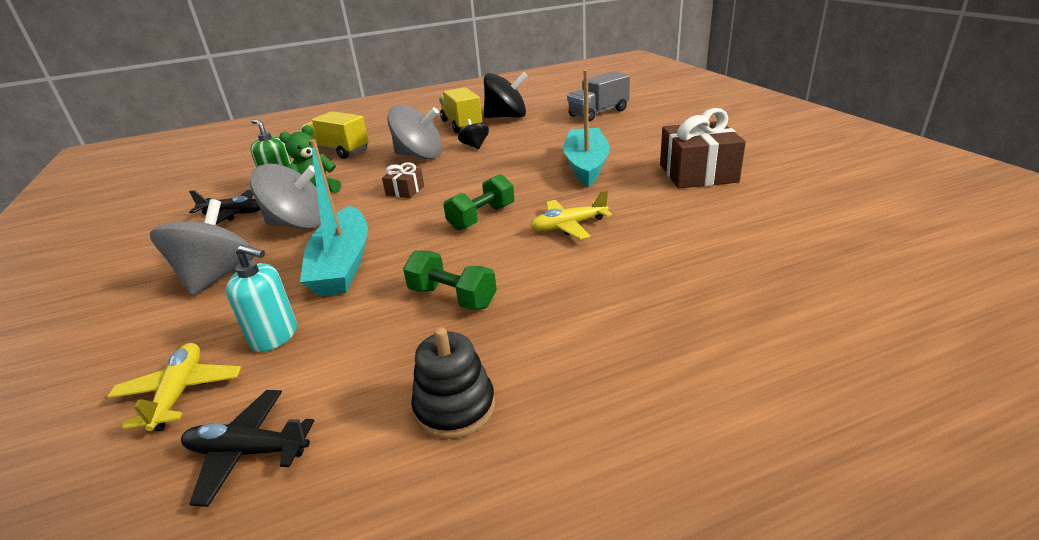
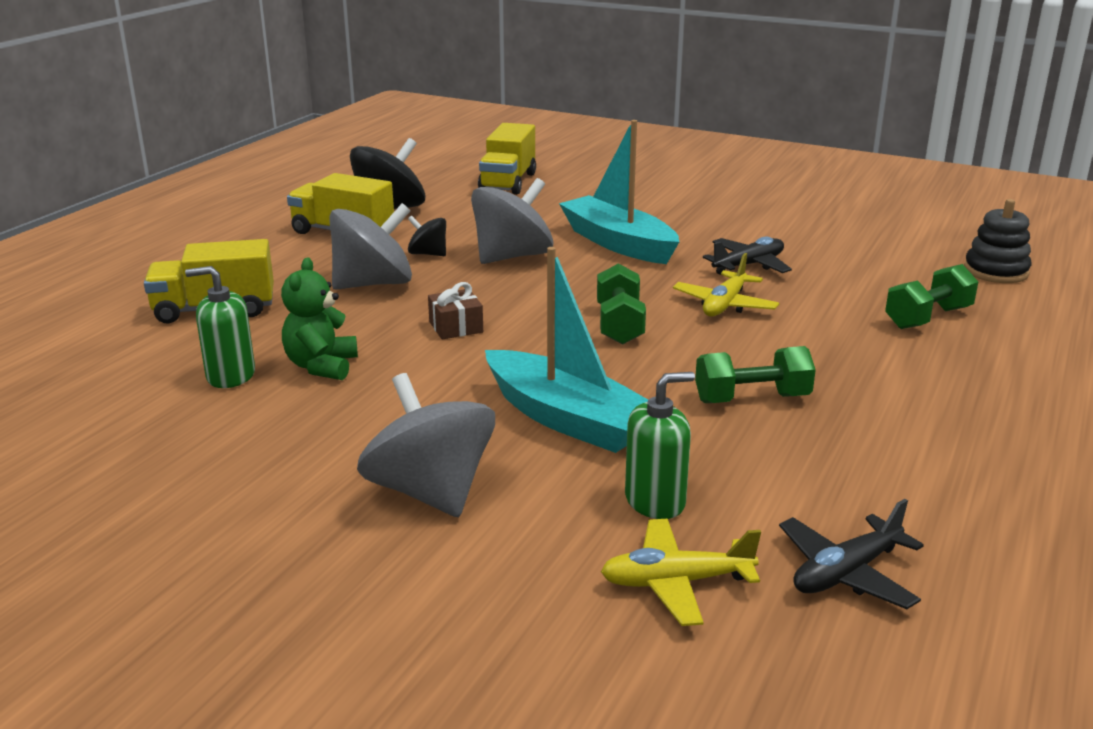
camera: 45 degrees left, 5 degrees down
yellow plane [107,343,241,431] -> yellow plane turned 45 degrees counterclockwise [601,519,761,626]
black plane [189,190,261,224] -> black plane moved to [703,237,792,275]
turquoise soap dispenser [226,245,297,352] -> green soap dispenser [625,372,695,519]
grey spinning top [250,164,321,229] -> grey spinning top moved to [471,178,553,264]
black stacking toy [411,327,495,439] -> black stacking toy moved to [964,199,1032,283]
grey truck [567,71,630,121] -> yellow truck [478,123,536,195]
brown gift [660,108,746,189] -> none
none -> green dumbbell [885,264,978,329]

